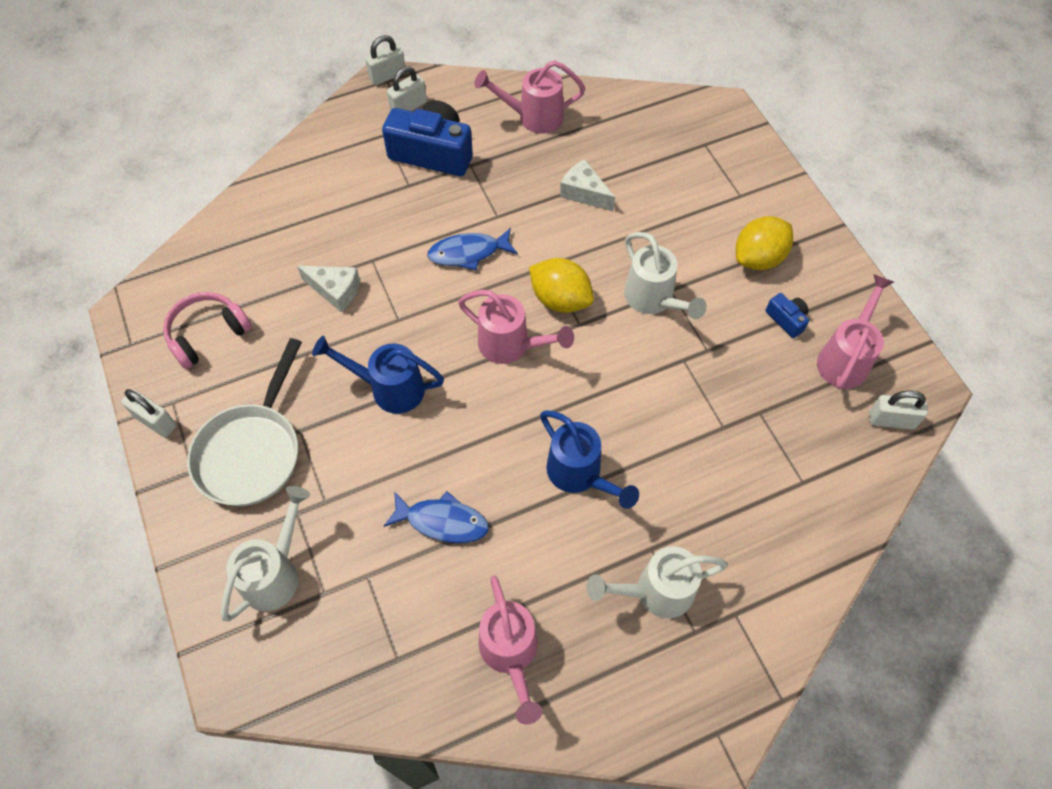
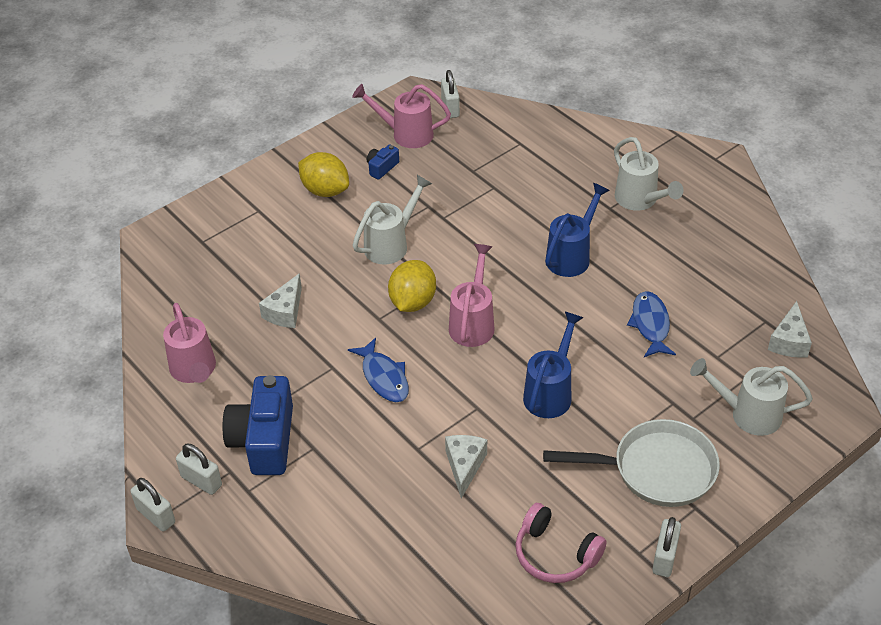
camera: 105 degrees left, 15 degrees down
blue watering can [312,336,444,414] -> blue watering can turned 150 degrees counterclockwise [523,312,584,418]
pink watering can [479,576,542,725] -> none
none -> white cheese [768,301,812,358]

